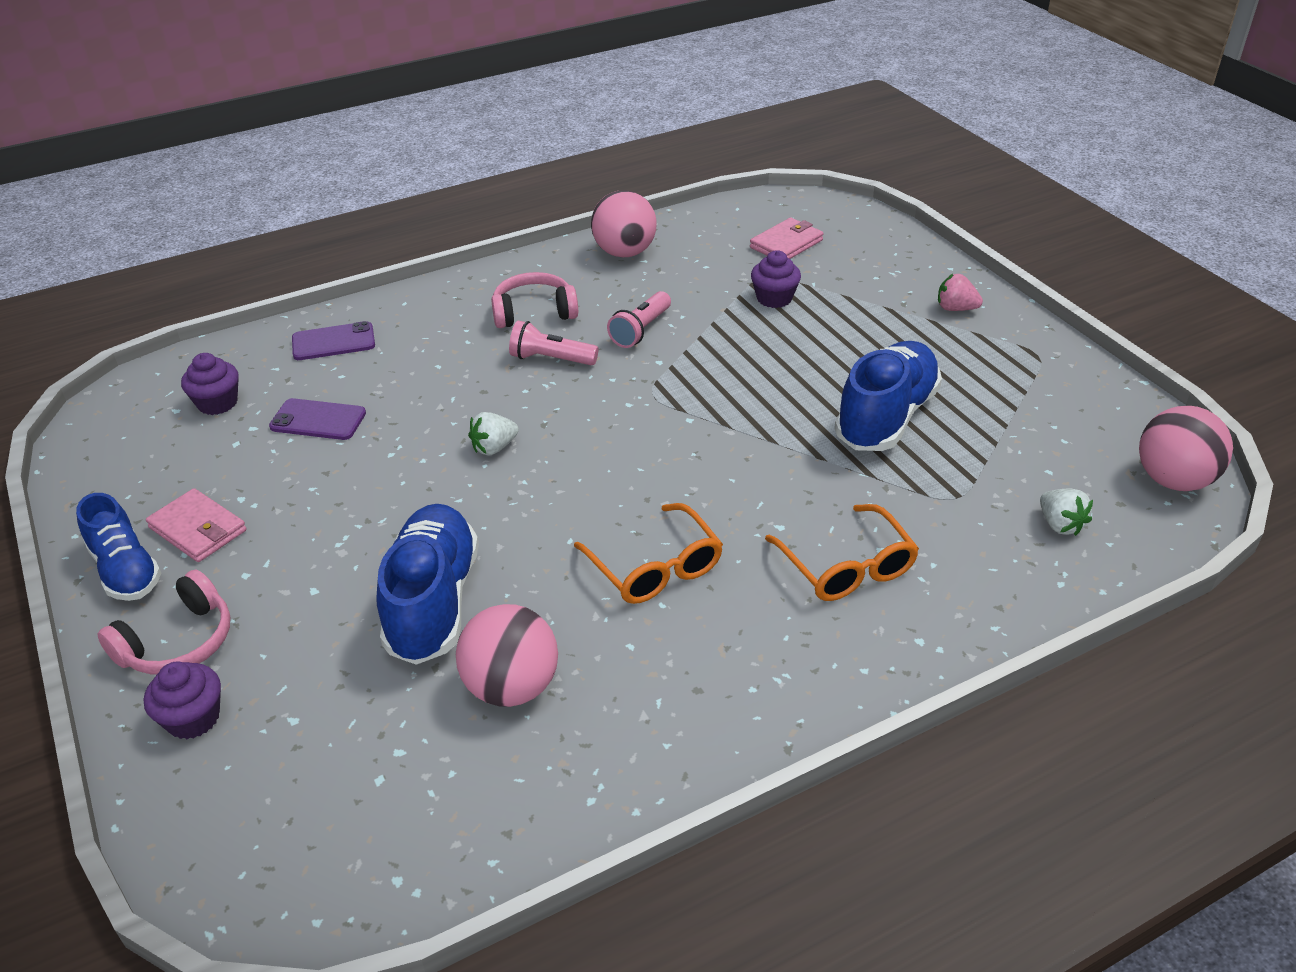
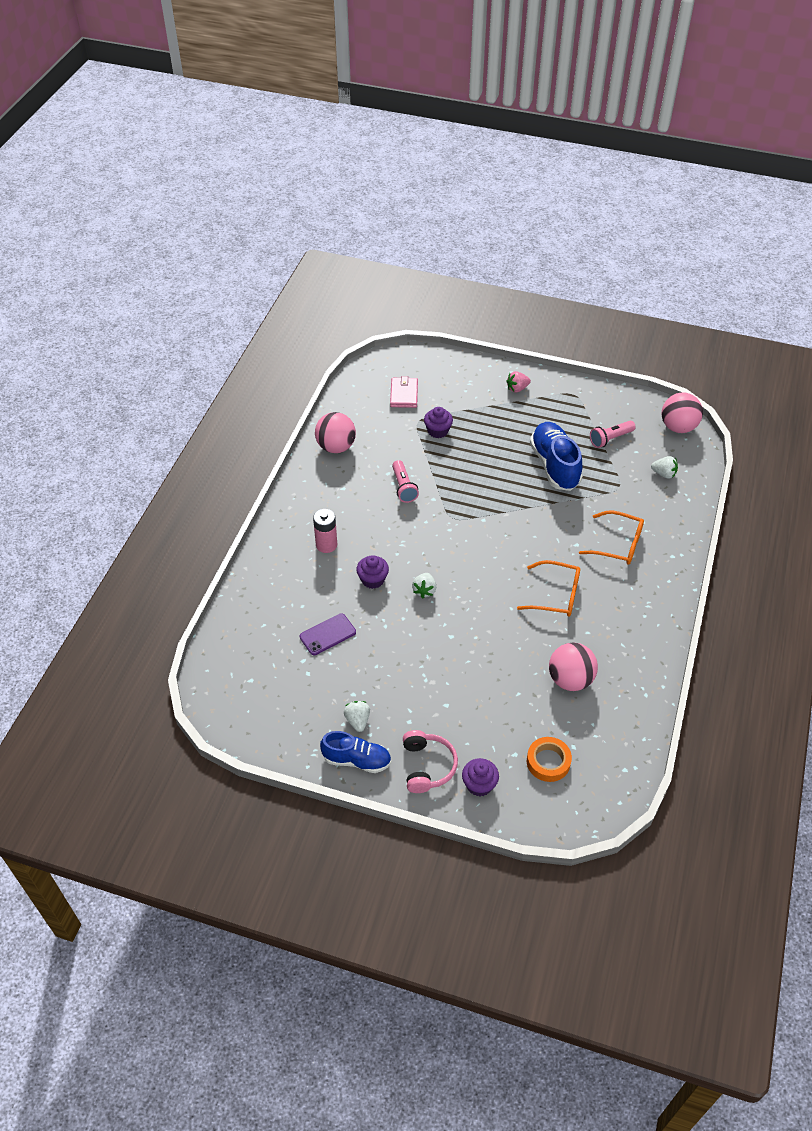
camera: 45 degrees left, 10 degrees up
pink wallet [146,488,247,562] -> white strawberry [344,701,370,732]
purple cupcake [181,353,239,415] -> purple cupcake moved to [356,555,389,589]
purple phone [292,321,375,360] -> none
blue shoe [376,504,479,665] -> none
pink headphones [491,272,578,328] -> none
pink flashlight [509,321,598,365] -> pink flashlight moved to [590,421,636,448]
none -> pink battery [313,509,337,553]
none -> orange tape [527,737,572,782]

